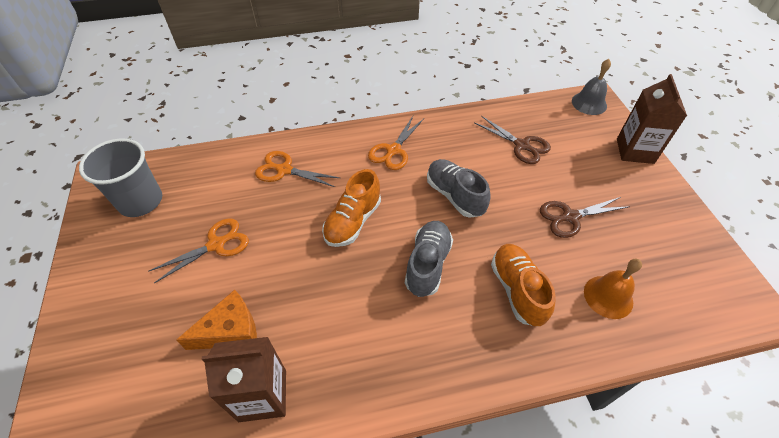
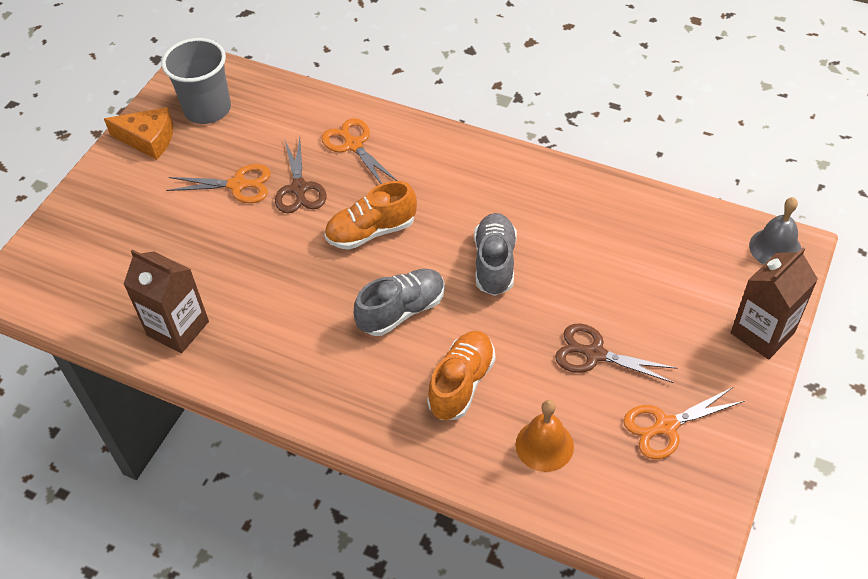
camera: 40 degrees right, 0 degrees up
orange cheese [176,290,257,350] -> orange cheese moved to [104,107,173,160]
orange scissors [368,116,424,170] -> orange scissors moved to [623,387,745,459]
brown scissors [474,116,551,164] -> brown scissors moved to [275,137,327,213]

